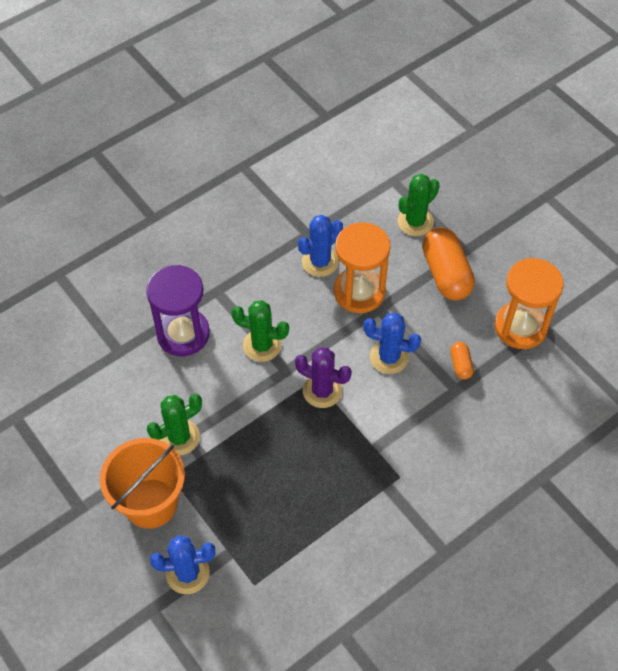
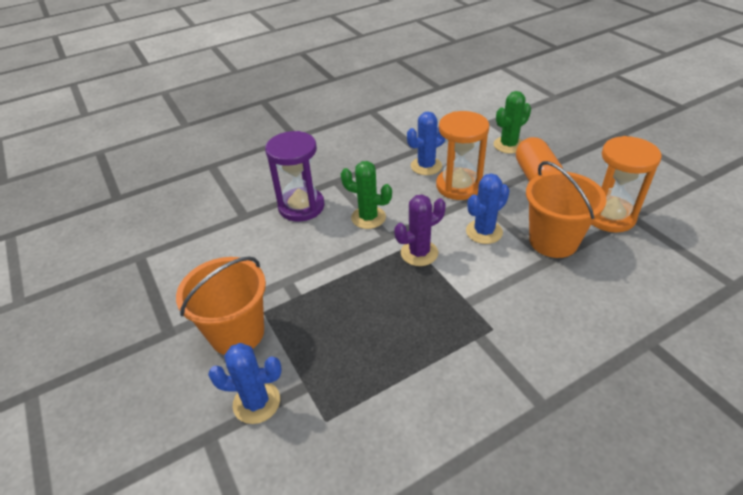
camera: 10 degrees right, 15 degrees down
green cactus [147,394,202,456] -> none
purple cactus [295,347,352,408] -> purple cactus turned 60 degrees counterclockwise [394,194,446,266]
blue cactus [363,313,421,374] -> blue cactus turned 60 degrees counterclockwise [466,173,510,244]
orange capsule [450,342,474,379] -> orange bucket [526,161,607,258]

